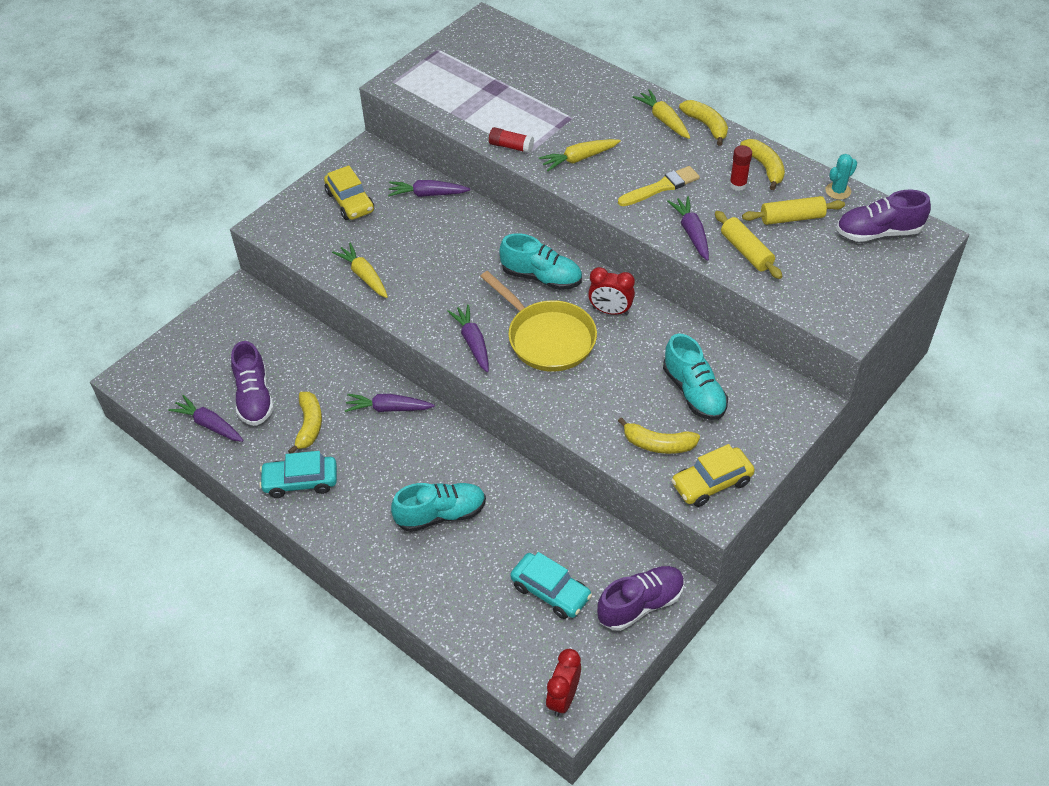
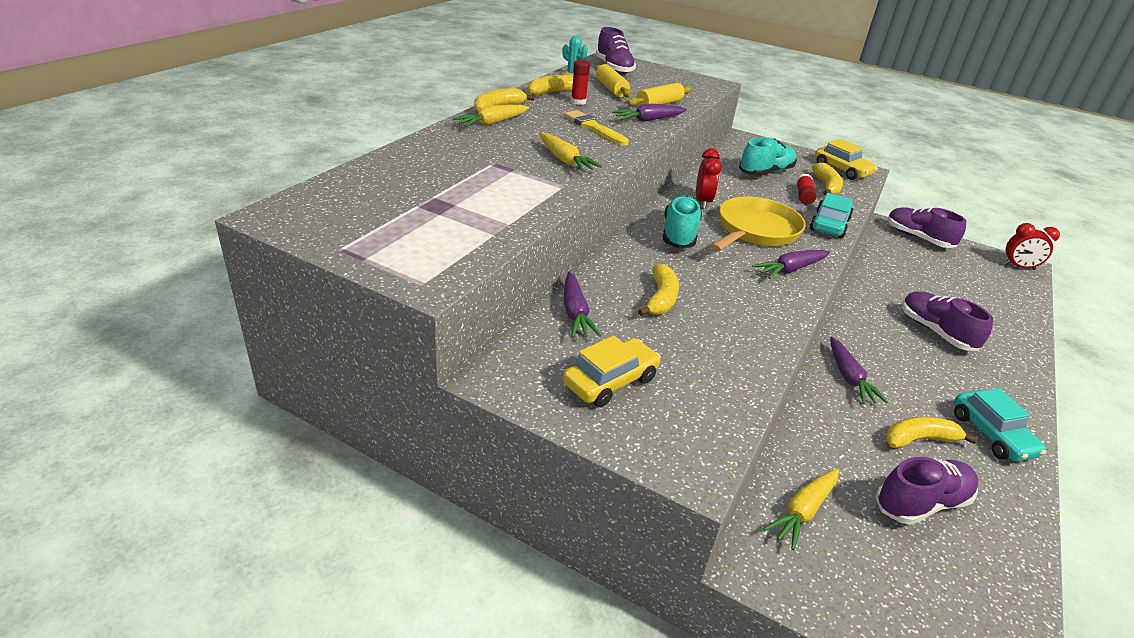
camera: 105 degrees left, 15 degrees down
purple carrot [168,395,244,442] -> none
yellow carrot [332,243,388,298] -> yellow carrot moved to [763,469,839,550]
turquoise shoe [391,483,486,532] -> purple shoe [902,291,993,351]
red glue stick [489,127,534,153] -> red glue stick moved to [796,173,817,205]
turquoise car [510,552,592,619] -> turquoise car moved to [809,193,853,238]
none -> yellow banana [638,264,679,316]

